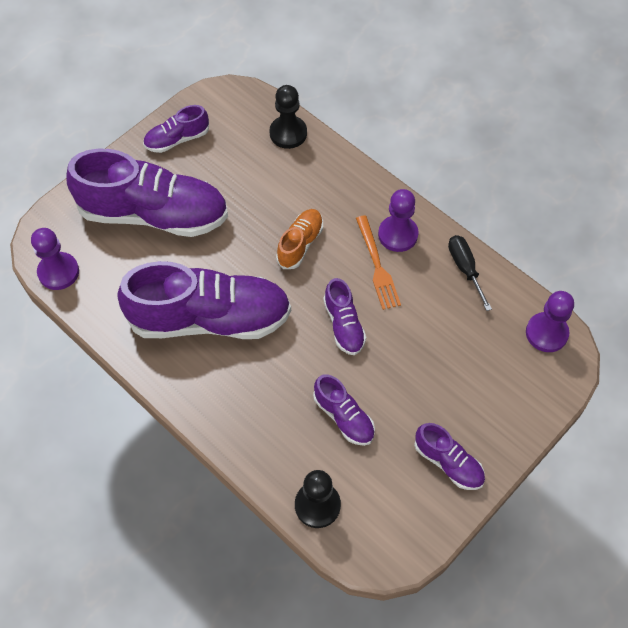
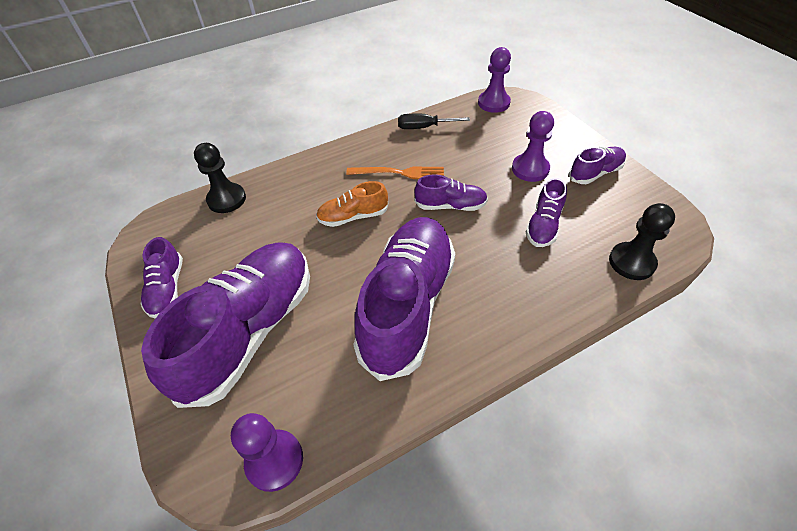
camera: 70 degrees left, 10 degrees down
orange shoe [276,209,323,269] -> orange shoe turned 60 degrees counterclockwise [316,181,388,227]
purple shoe [313,374,375,446] -> purple shoe turned 135 degrees clockwise [526,178,567,247]
purple pawn [378,189,419,252] -> purple pawn moved to [512,111,554,182]

